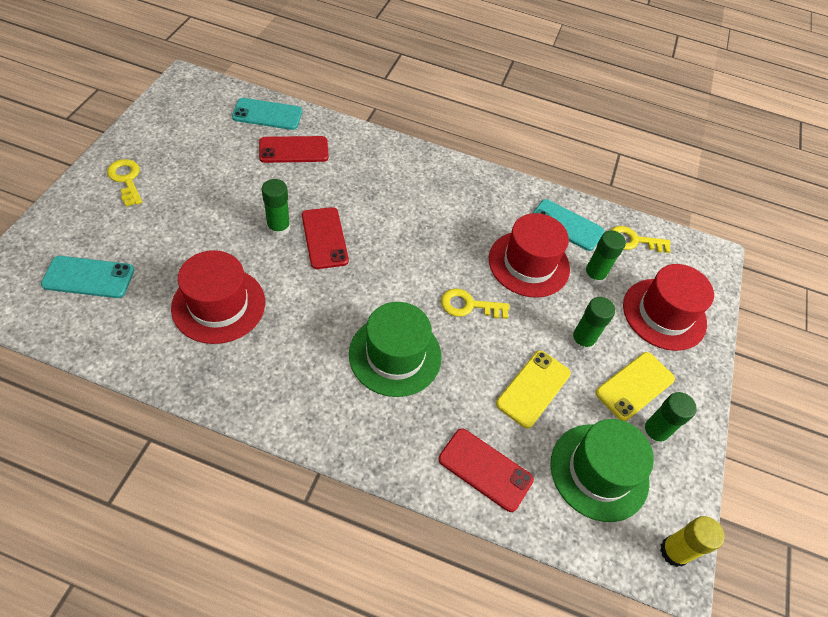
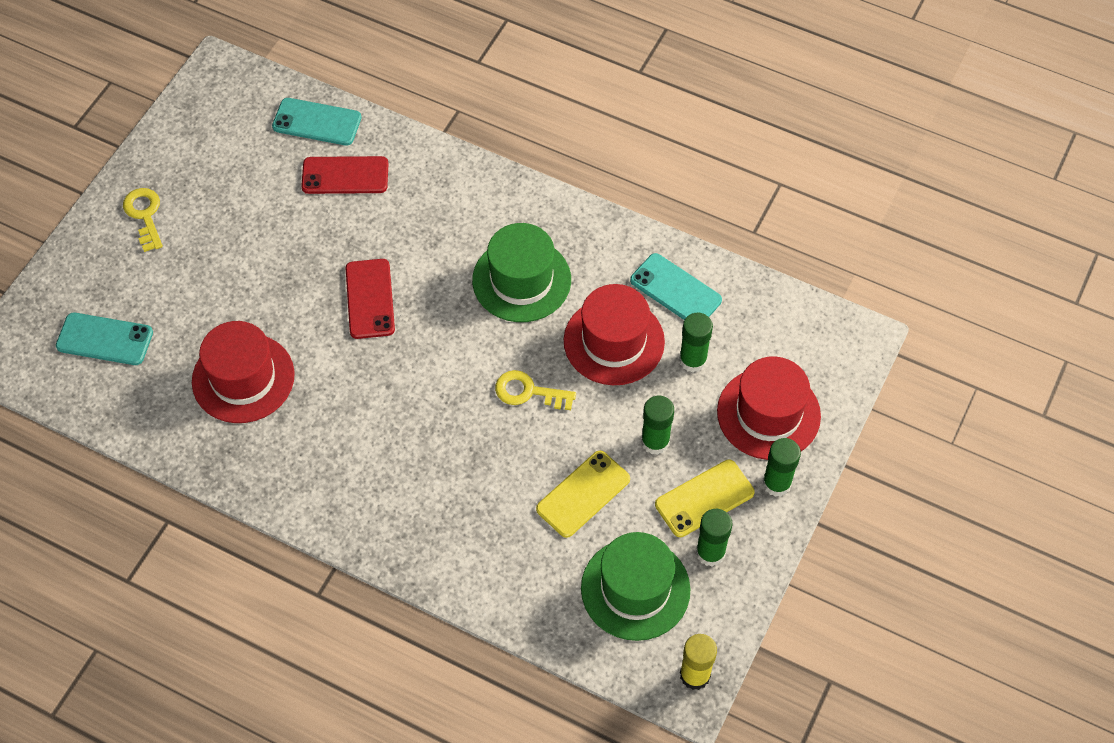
camera: 15 degrees right, 5 degrees up
green glue stick [262,179,290,237] -> green glue stick moved to [762,438,801,497]
green hat [349,302,442,397] -> green hat moved to [472,223,571,322]
red phone [438,428,534,512] -> none
yellow key [611,226,671,253] -> none

